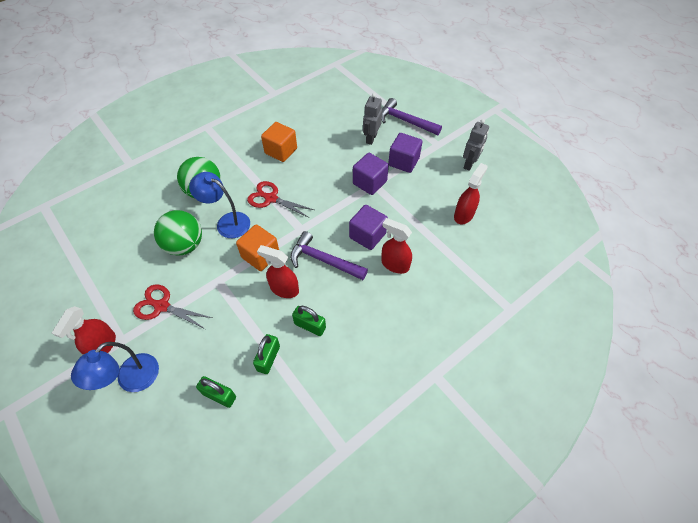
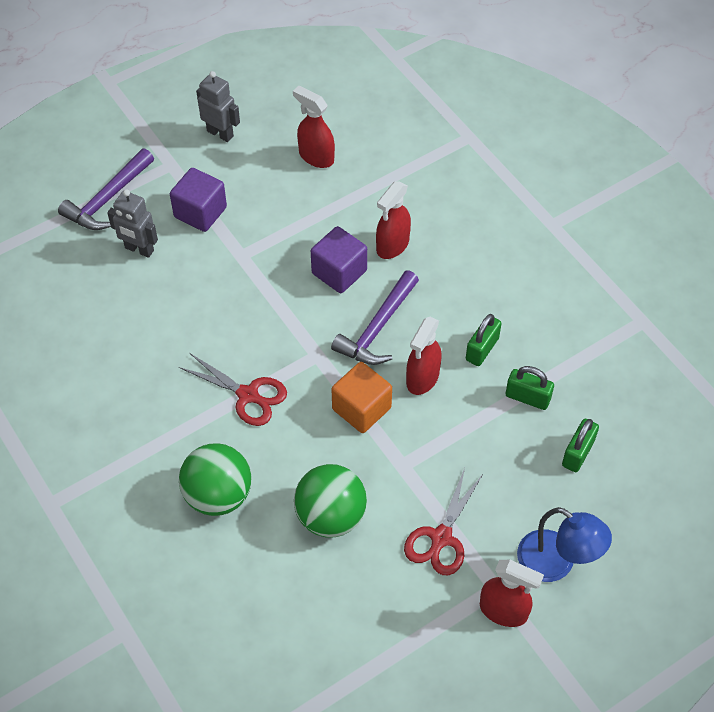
camera: 85 degrees left, 0 degrees up
blue lamp [189,172,250,238] -> none
red scissors [247,181,314,218] -> red scissors turned 90 degrees counterclockwise [179,353,287,426]
orange cube [261,122,297,162] -> none
purple cube [353,153,389,195] -> none

